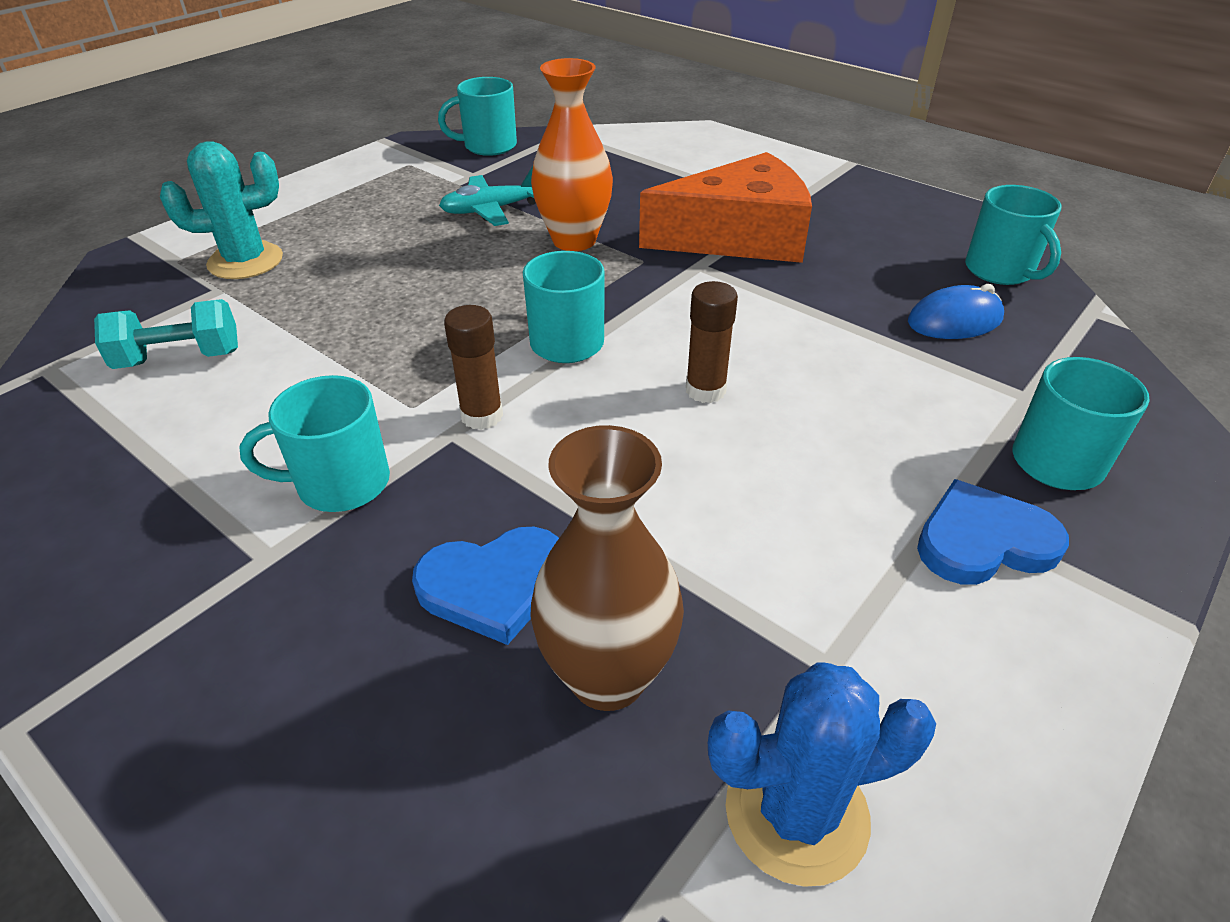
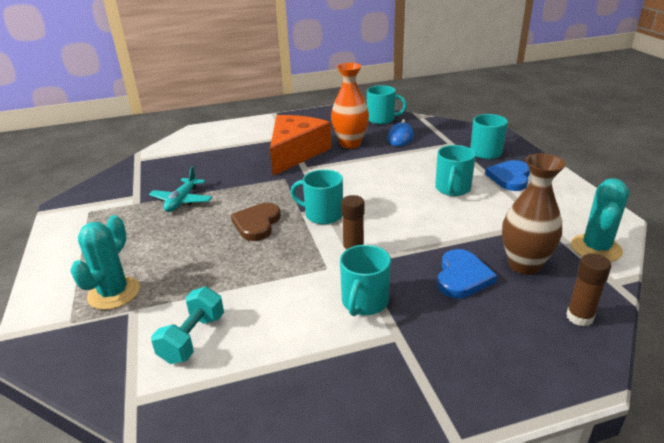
camera: 55 degrees left, 10 degrees down
turquoise mug [438,77,517,156] -> turquoise mug moved to [435,145,476,196]
orange vase [531,58,613,251] -> orange vase moved to [331,63,369,149]
brown glue stick [686,281,738,403] -> brown glue stick moved to [566,253,611,327]
blue cactus [708,662,936,887] -> turquoise cactus [571,178,629,262]
none -> brown heart [231,203,281,241]

